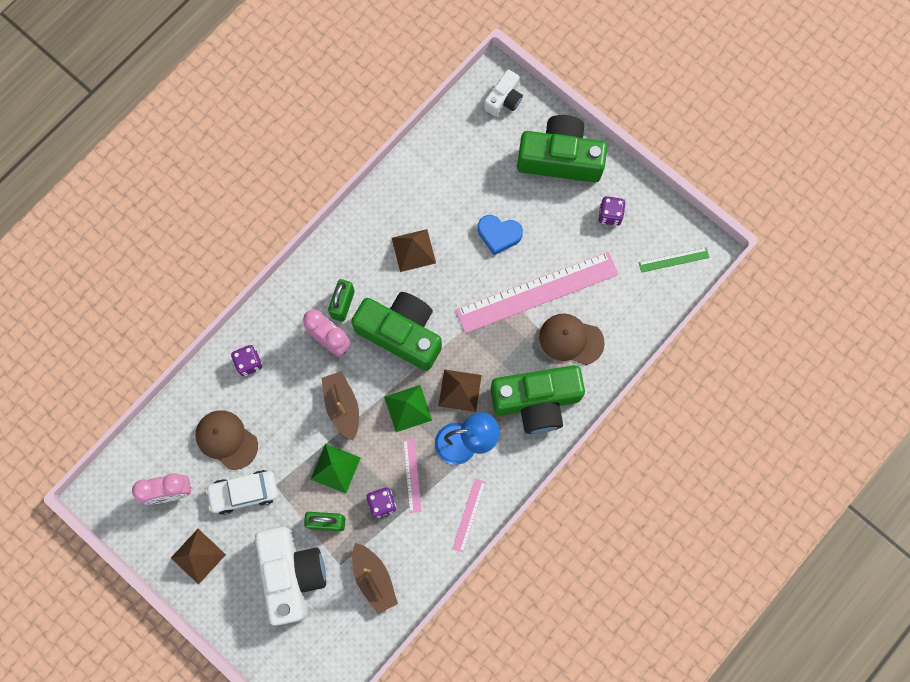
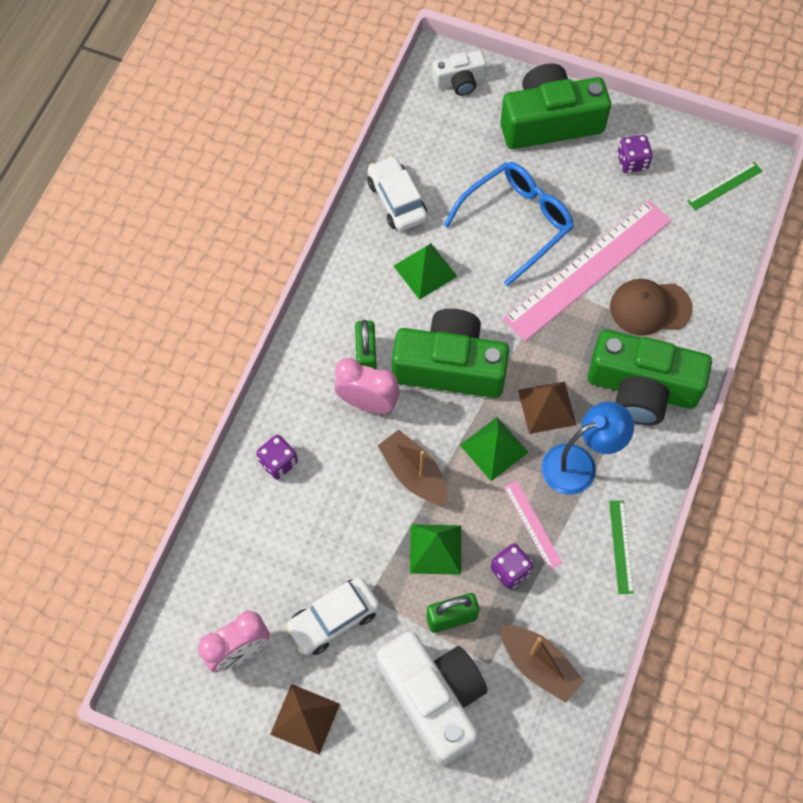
camera: 20 degrees left, 10 degrees down
brown cap [195,410,258,470] -> none
brown pyramid [392,229,436,272] -> green pyramid [394,243,458,300]
pink ruler [452,478,486,553] -> green ruler [609,500,634,594]
blue heart [478,215,523,255] -> blue glasses [444,162,574,286]
white camera [484,69,523,116] -> white camera turned 60 degrees clockwise [432,50,486,96]
green camera [491,365,585,434] -> green camera turned 45 degrees clockwise [588,330,712,425]
none -> white car [368,156,428,231]

